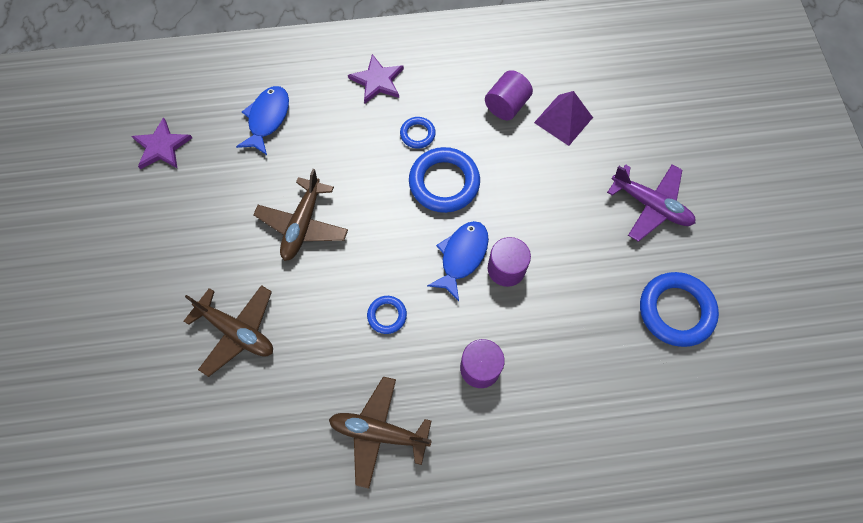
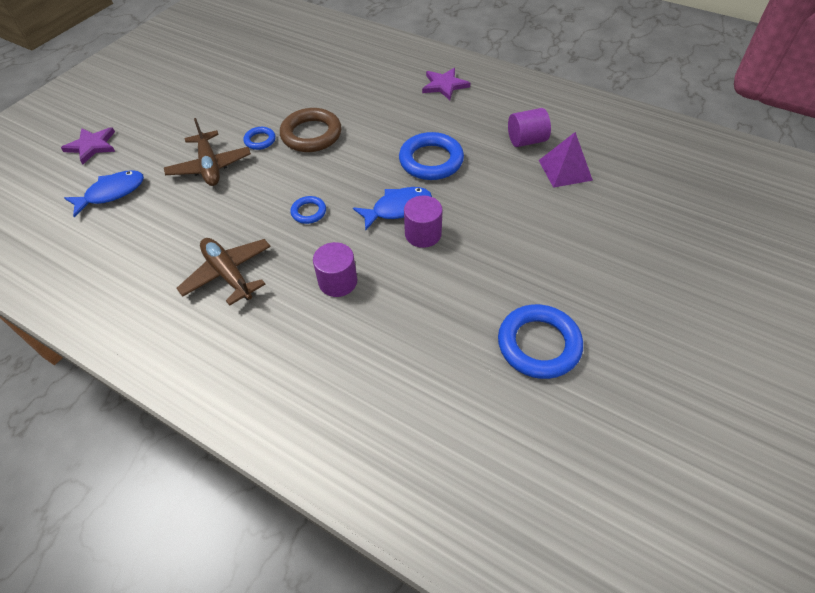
camera: 40 degrees right, 15 degrees down
purple star [132,117,192,169] -> purple star moved to [61,127,115,164]
blue fish [236,86,289,155] -> blue fish moved to [64,170,144,218]
brown plane [253,169,348,261] -> brown ring [280,108,342,152]
blue ring [400,117,436,149] -> blue ring moved to [243,127,276,150]
purple plane [607,164,696,242] -> none

